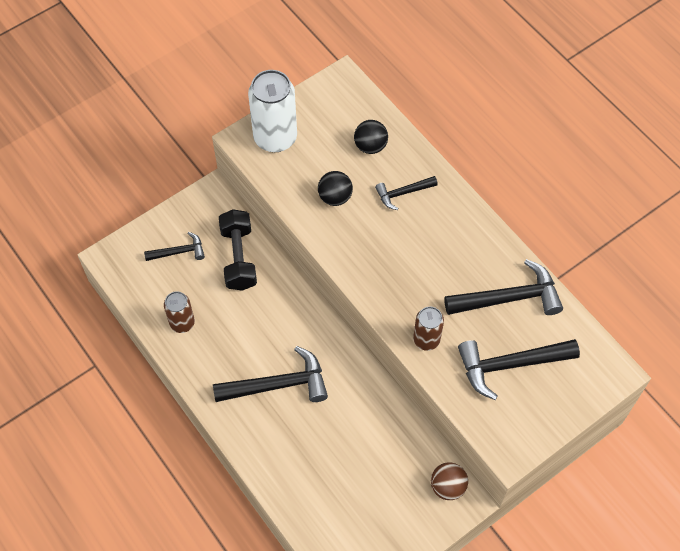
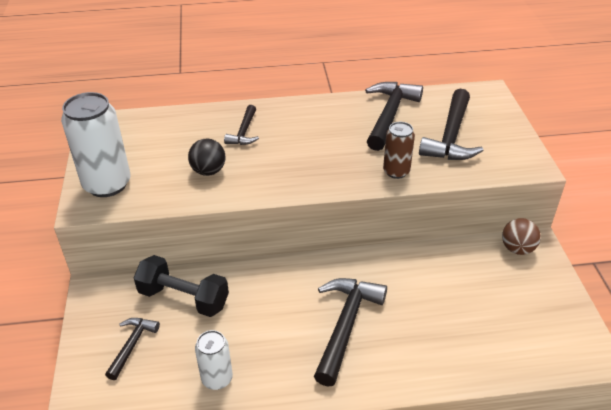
camera: 60 degrees left, 20 degrees down
brown can [164,291,195,333] -> white can [195,330,233,390]
black ball [354,120,388,154] -> none

